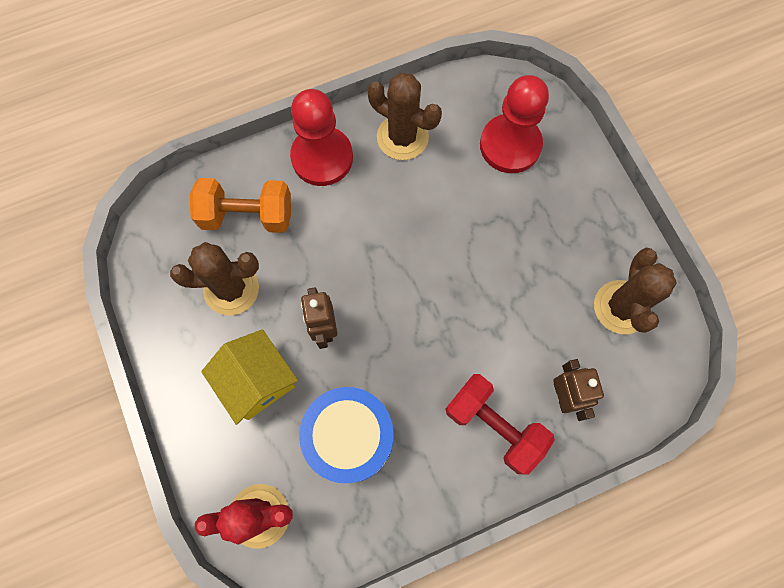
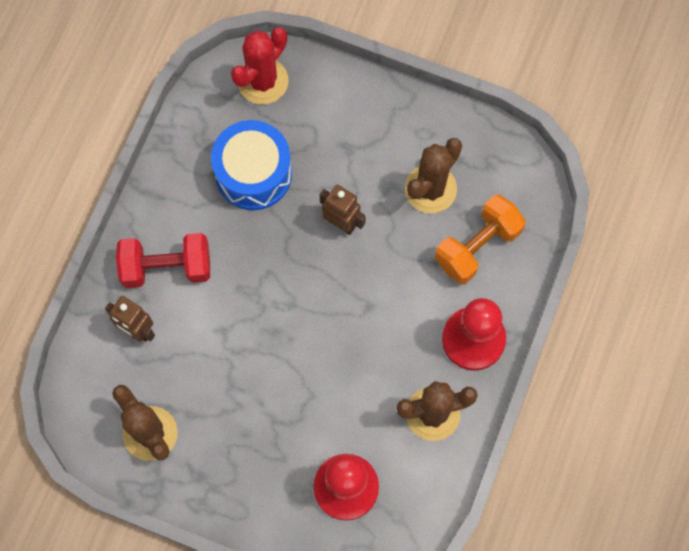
camera: 135 degrees right, 0 degrees up
yellow house [201,329,298,425] -> none

